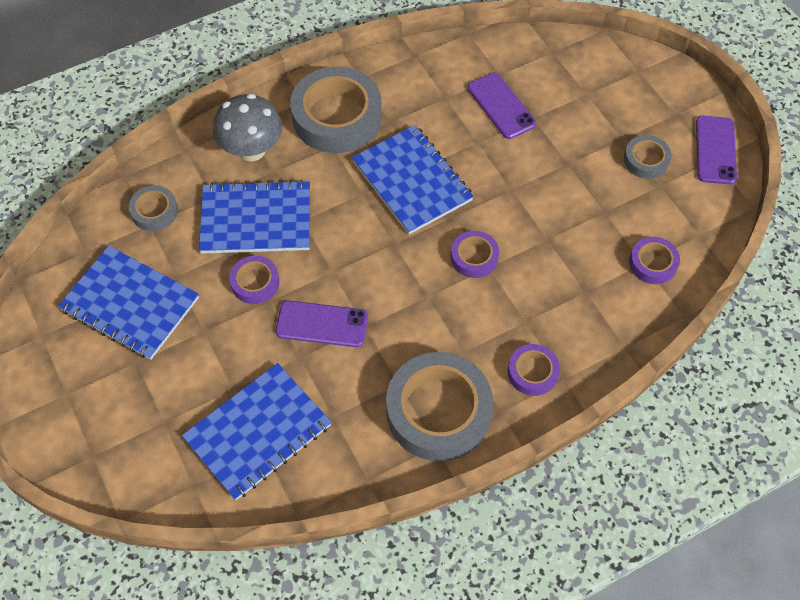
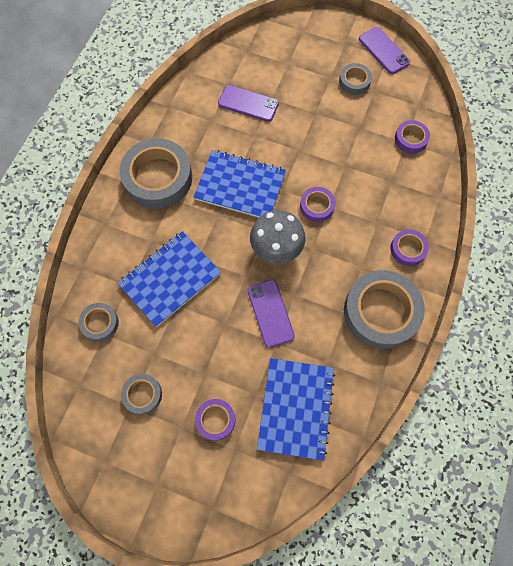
camera: 40 degrees left, 10 degrees up
blue notebook [58,246,199,360] -> grey tape [121,374,162,415]
grey mushroom [213,94,282,161] -> grey mushroom moved to [250,210,306,264]
purple tape [229,256,279,304] -> purple tape moved to [195,399,235,440]
purple phone [276,300,368,347] -> purple phone turned 75 degrees counterclockwise [247,280,295,348]

